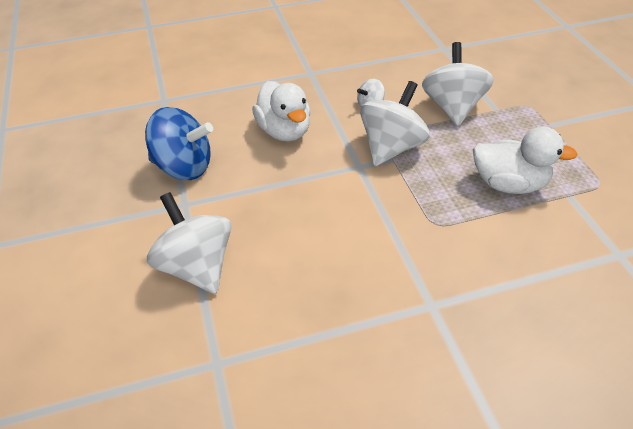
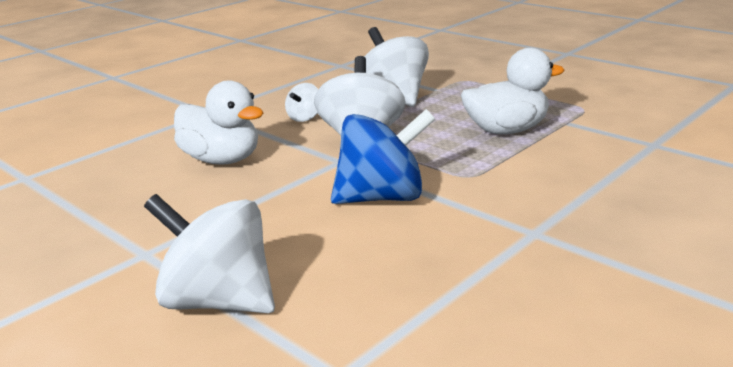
camera: 30 degrees left, 20 degrees down
blue spinning top [145,107,213,180] -> blue spinning top moved to [331,109,435,204]

